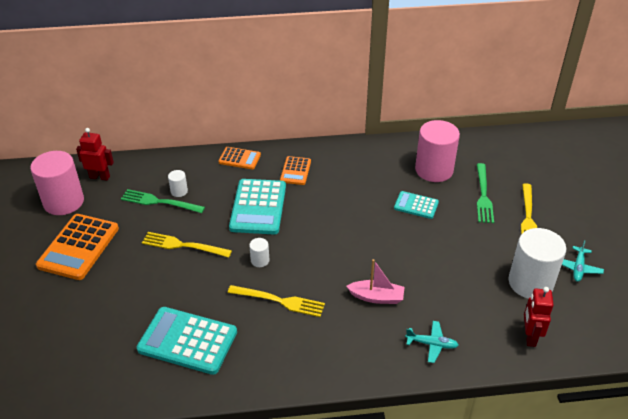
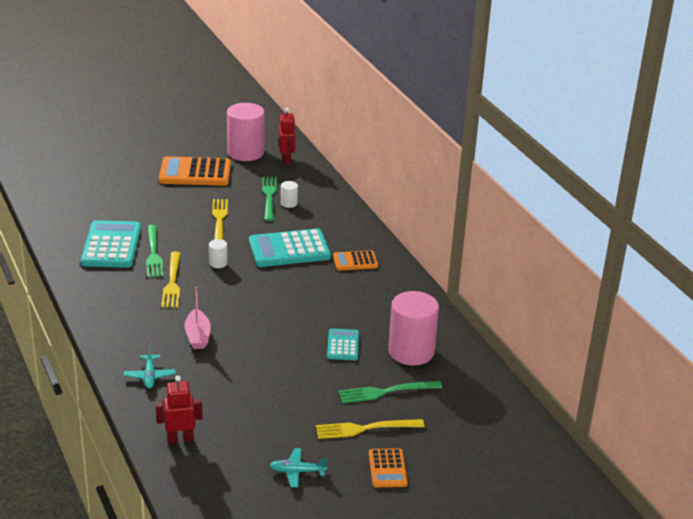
camera: 70 degrees right, 10 degrees down
orange calculator [218,147,261,169] -> orange calculator moved to [369,448,408,487]
white cylinder [509,228,566,299] -> none
none -> green fork [146,225,164,278]

